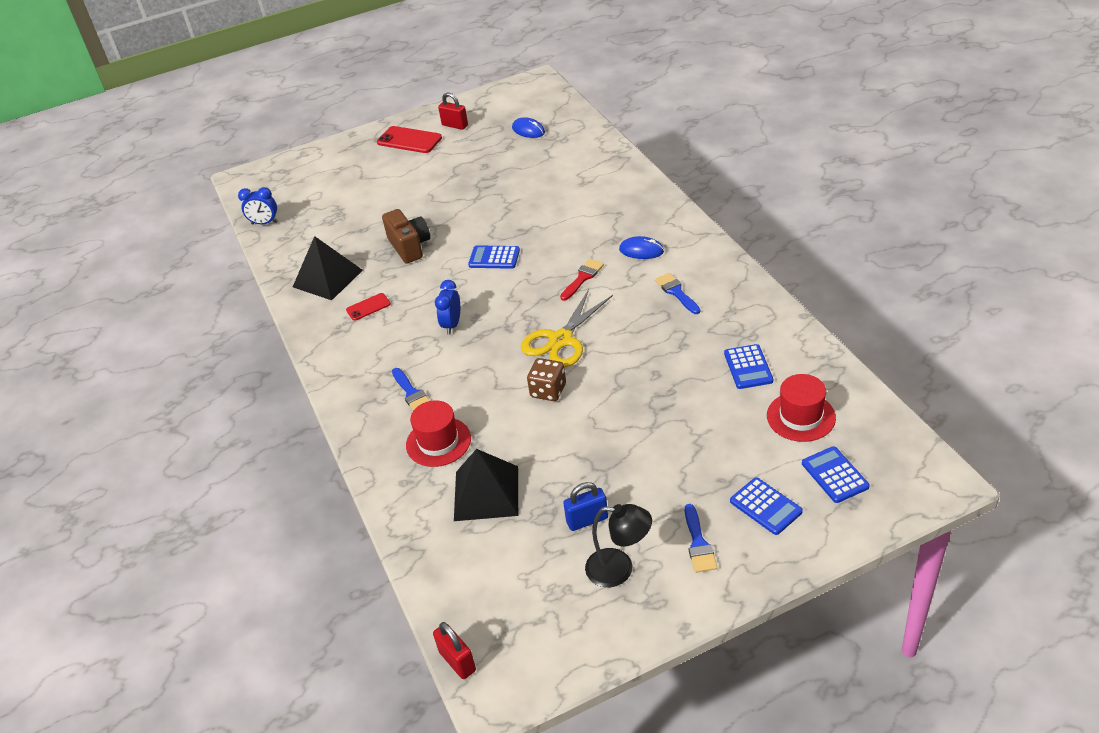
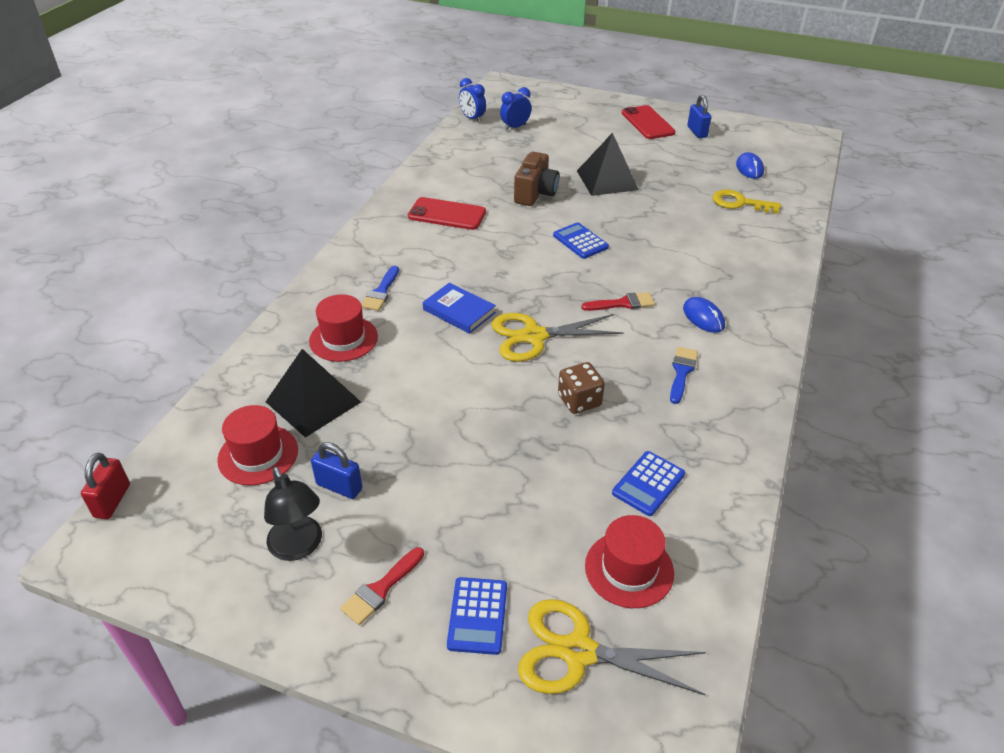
camera: 40 degrees right, 0 degrees up
black pyramid [293,236,363,300] -> black pyramid moved to [577,132,639,196]
red phone [346,293,391,321] -> red phone [408,197,486,230], size x1.76
blue clock [435,280,460,335] -> blue clock moved to [500,87,531,131]
red padlock [438,93,468,130] -> blue padlock [687,95,711,138]
brown dice [527,358,566,401] -> brown dice moved to [558,362,605,414]
blue brush [685,504,717,573] -> red brush [340,547,424,625]
blue calculator [802,446,869,503] -> yellow scissors [518,599,706,695]
none -> red hat [217,405,298,486]
none -> blue book [423,283,496,334]
none -> yellow key [712,189,781,214]

